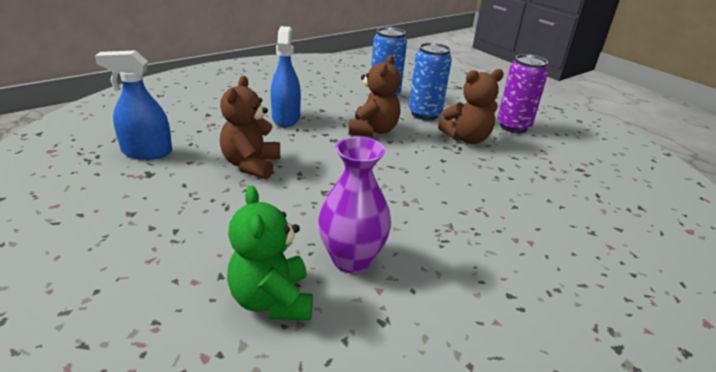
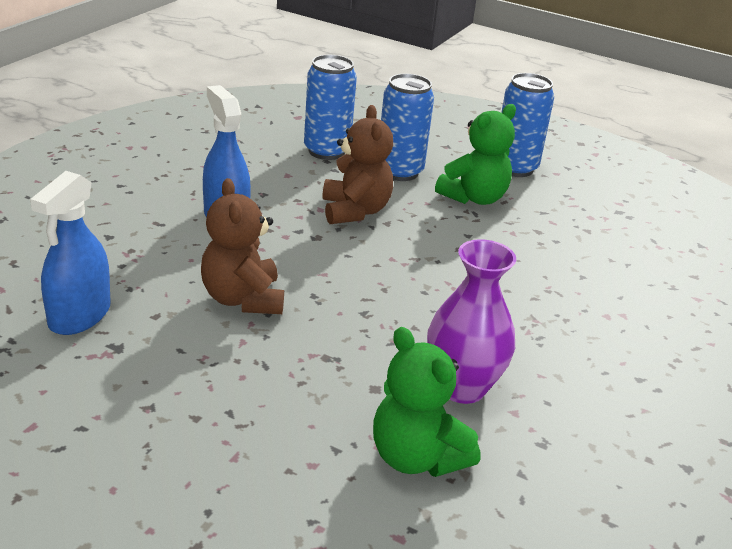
camera: 25 degrees left, 0 degrees up
blue spray bottle [95,50,172,160] -> blue spray bottle turned 45 degrees counterclockwise [30,171,111,335]
brown teddy bear [438,69,504,144] -> green teddy bear [435,104,516,205]
purple can [497,54,548,133] -> blue can [501,73,554,177]

